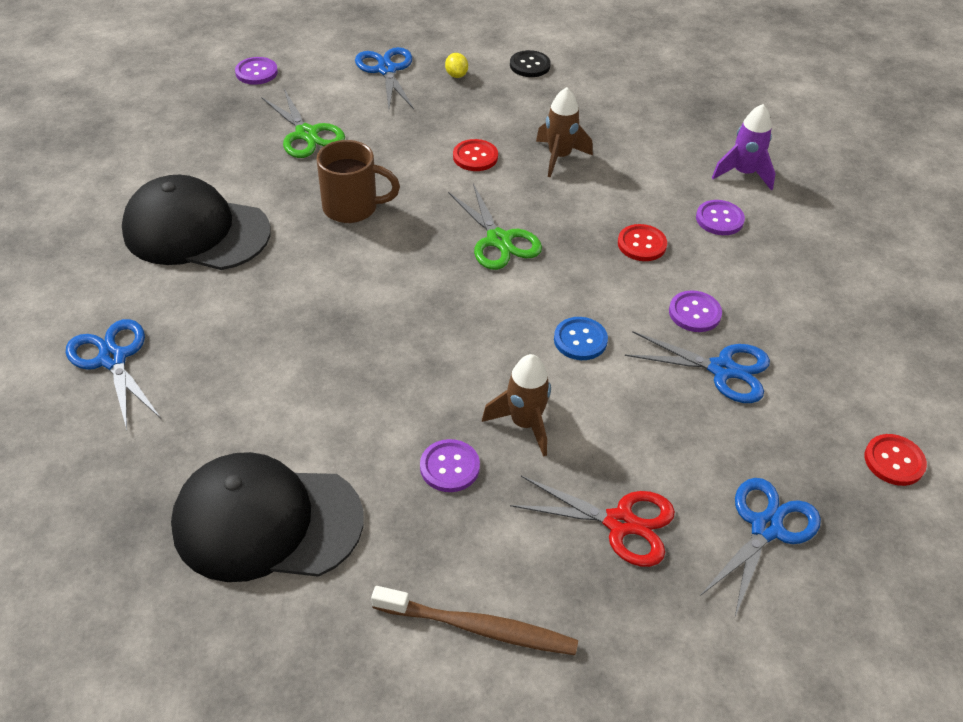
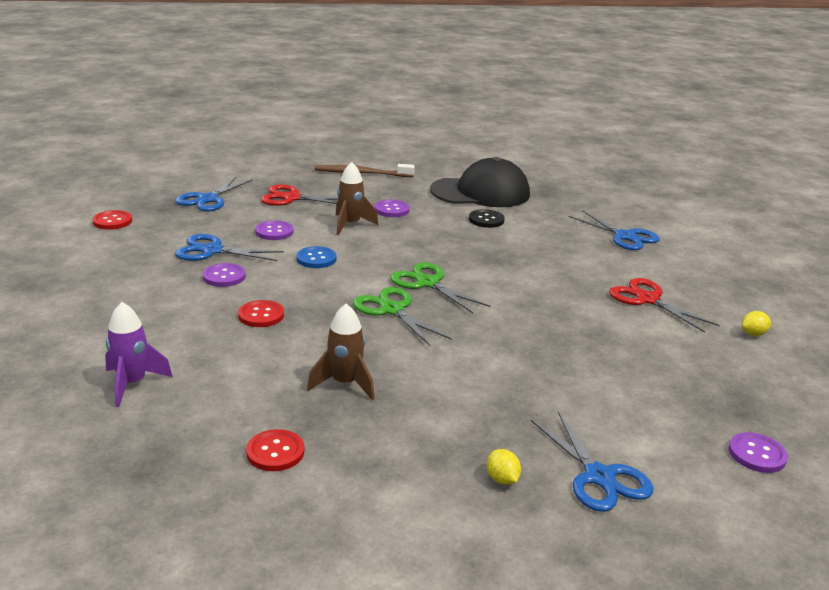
camera: 170 degrees right, 20 degrees down
black cap [122,175,270,270] -> red scissors [609,278,720,333]
green scissors [261,89,345,158] -> green scissors moved to [390,262,491,313]
brown mug [317,140,400,223] -> none
red button [453,139,498,171] -> red button moved to [246,429,305,471]
black button [510,50,551,77] -> black button moved to [469,209,505,228]
purple button [696,200,745,235] -> purple button moved to [255,220,294,240]
none -> yellow lemon [742,311,771,336]

